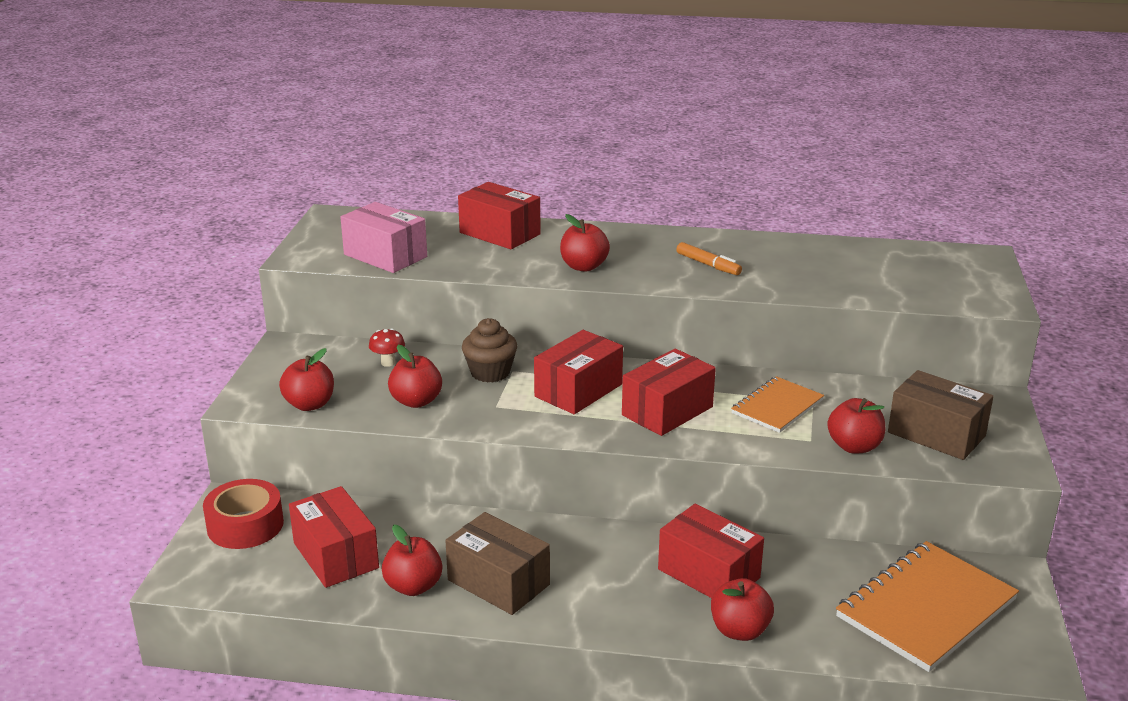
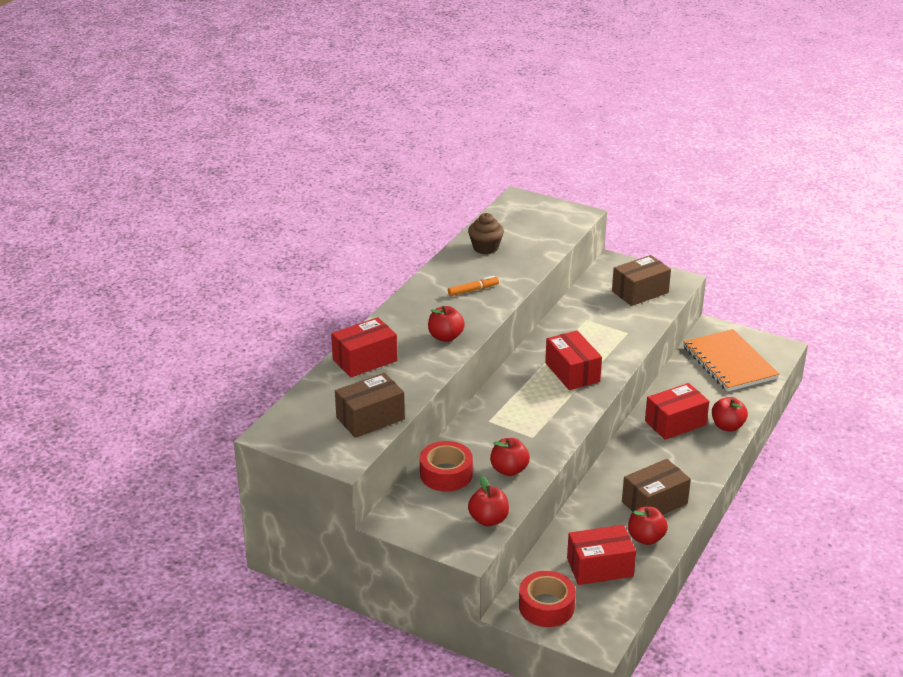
camera: 70 degrees left, 5 degrees up
pink box [340,202,427,273] -> brown box [335,373,405,438]
red mushroom [369,328,405,367] -> red tape [420,441,473,492]
brown cupcake [462,318,517,383] -> brown cupcake moved to [468,213,504,254]
red box [534,330,623,414] -> none
orange notebook [731,376,824,433] -> none
red apple [827,398,885,454] -> none

